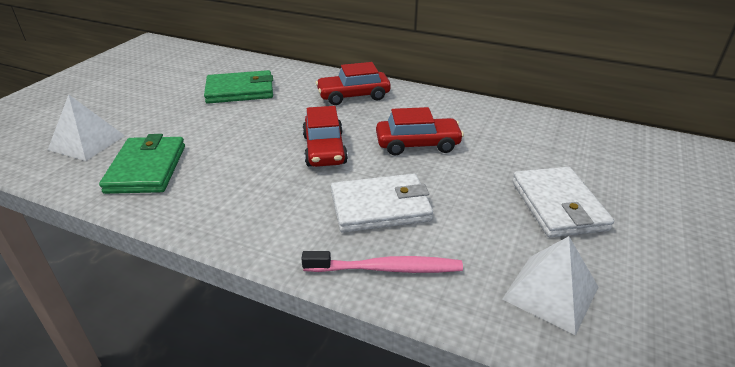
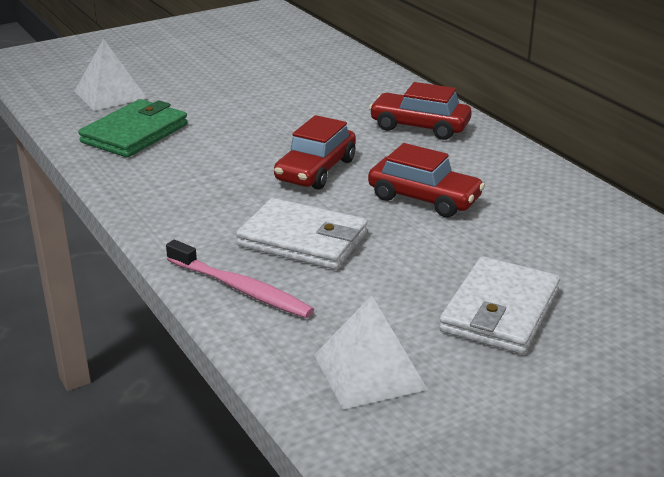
camera: 35 degrees right, 5 degrees down
green wallet [204,70,273,104] -> none

